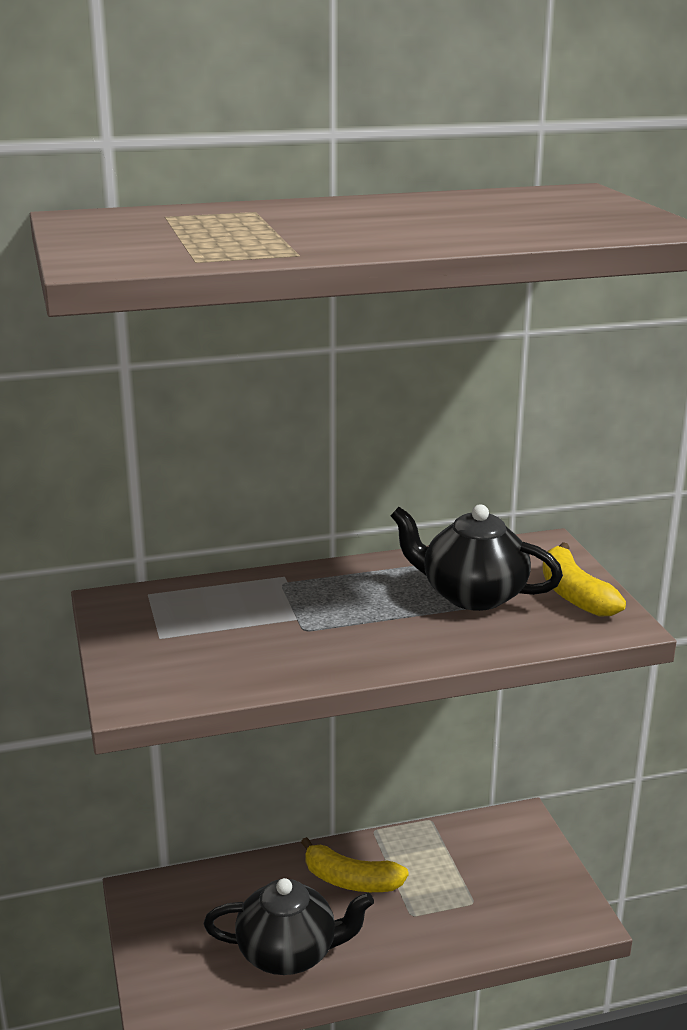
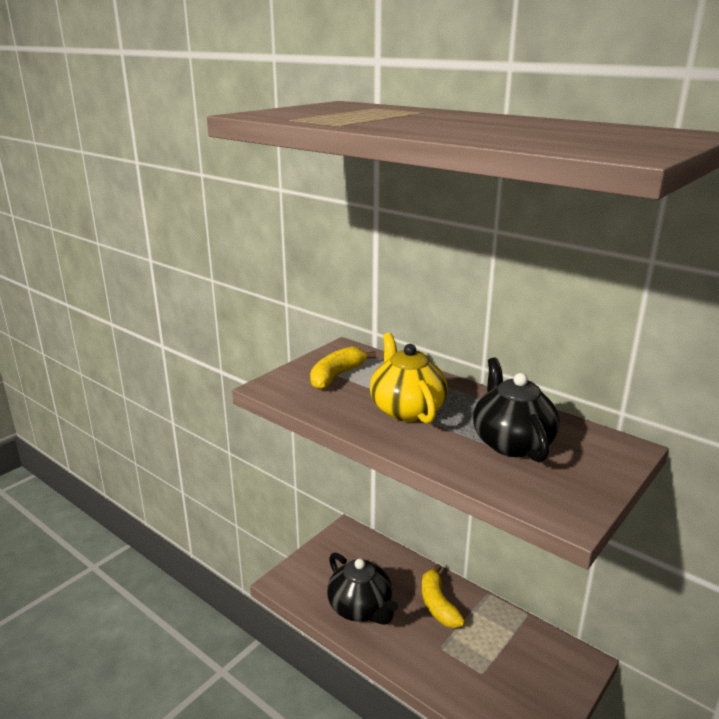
camera: 55 degrees right, 0 degrees up
yellow banana [543,542,626,617] -> yellow banana moved to [310,347,376,390]
none -> yellow teapot [370,333,448,424]

